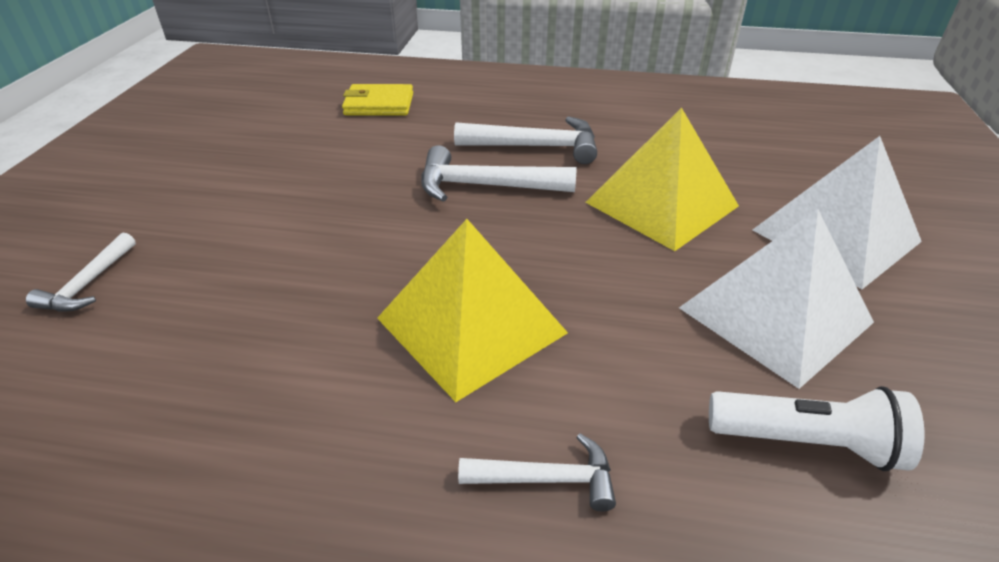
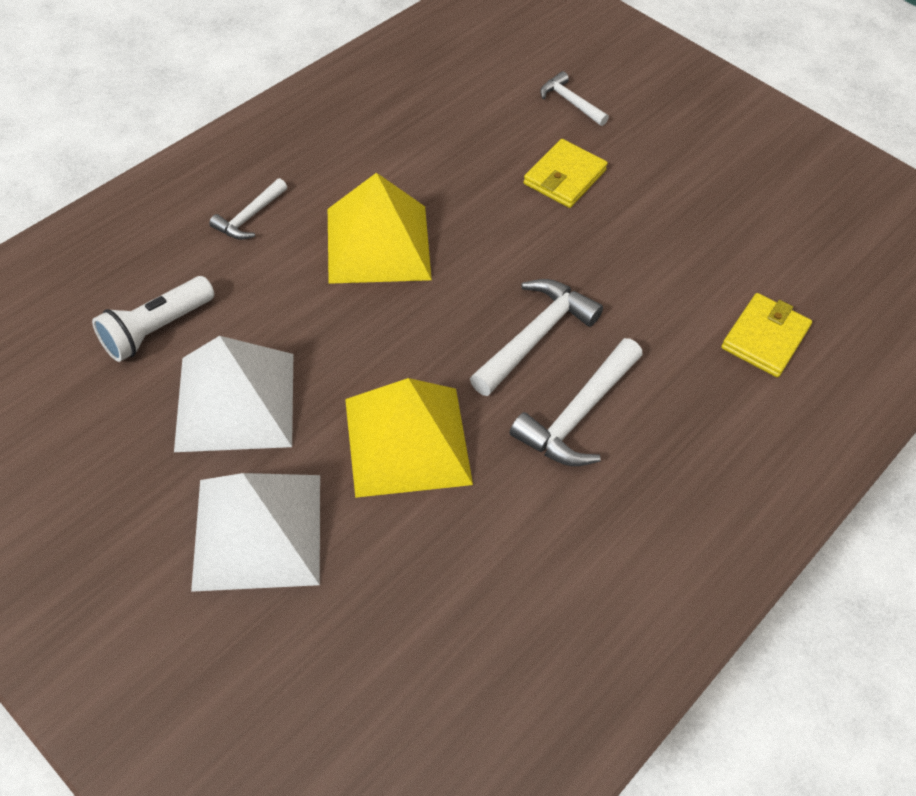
camera: 120 degrees right, 15 degrees up
none -> yellow wallet [523,139,608,208]

